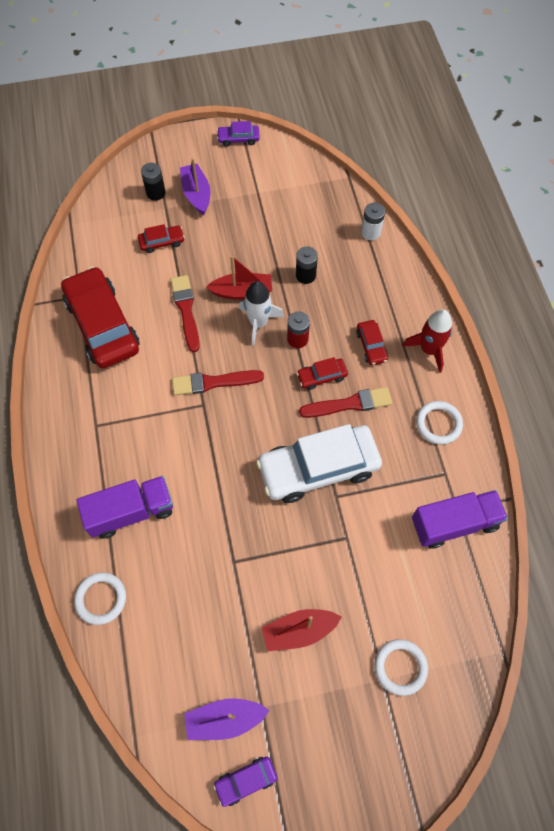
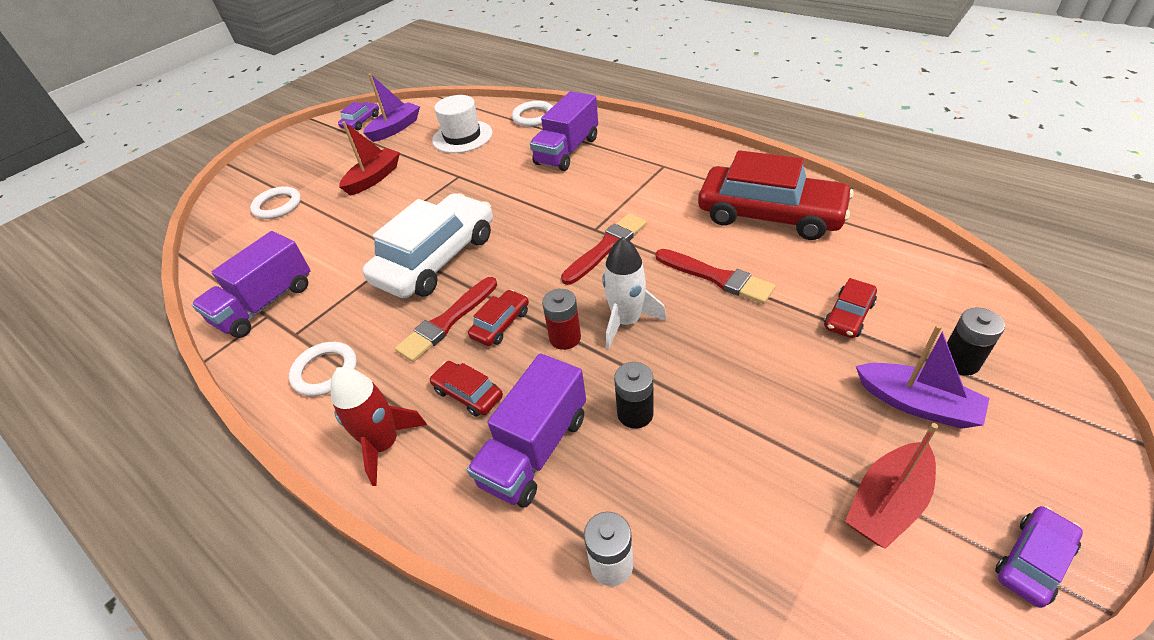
camera: 145 degrees right, 20 degrees down
red boat [206,255,272,299] -> red boat moved to [845,423,938,549]
none -> white hat [432,95,493,153]
none -> purple truck [467,353,586,508]

